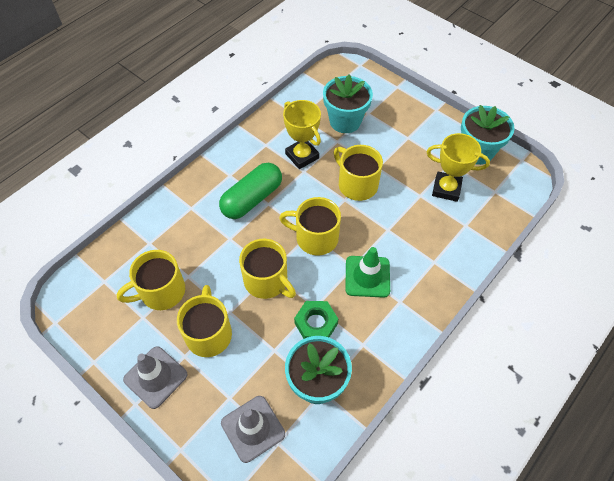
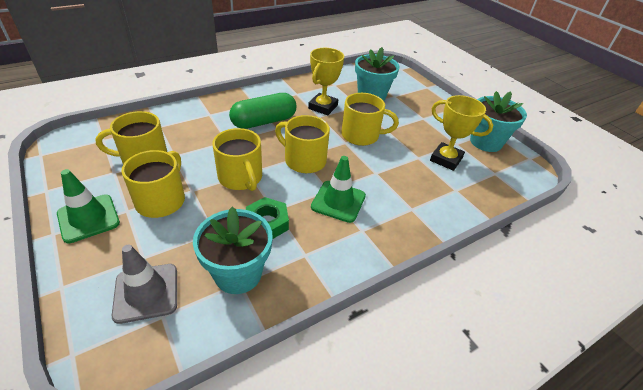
camera: 15 degrees right, 15 degrees down
grey traffic cone [123,346,188,409] -> green traffic cone [57,169,120,243]
yellow trophy [283,100,321,169] -> yellow trophy turned 45 degrees clockwise [308,48,344,115]
yellow mug [333,145,383,201] -> yellow mug turned 120 degrees clockwise [341,93,399,146]

